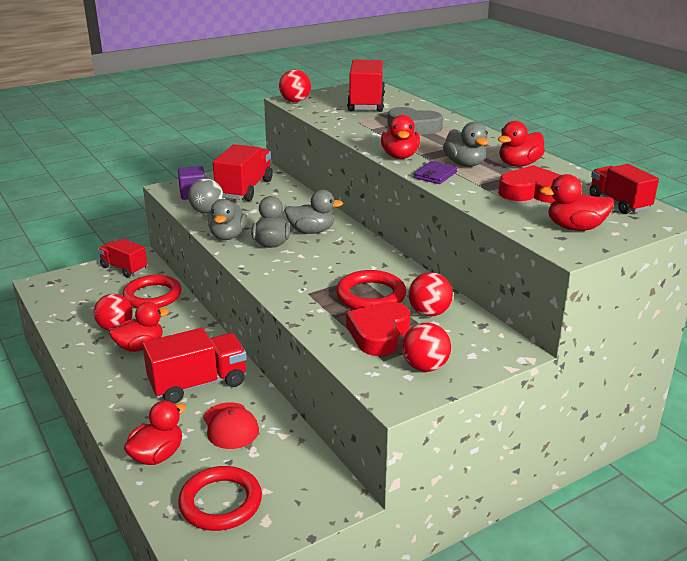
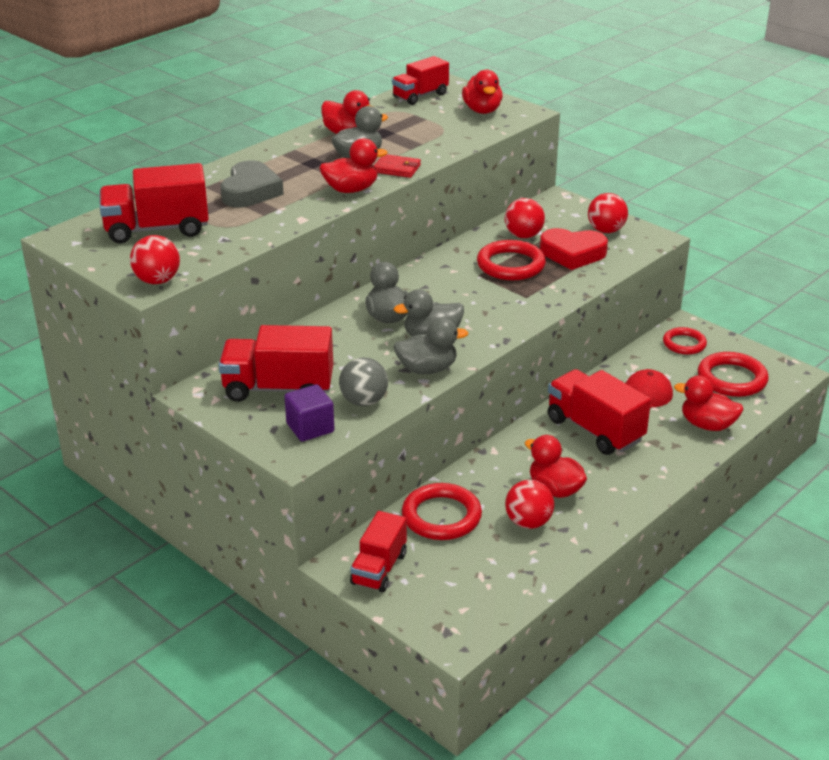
camera: 105 degrees left, 5 degrees up
purple wallet [413,161,458,184] -> red wallet [374,154,421,178]
red heart [498,165,560,203] -> none
none -> red ring [663,327,707,355]

